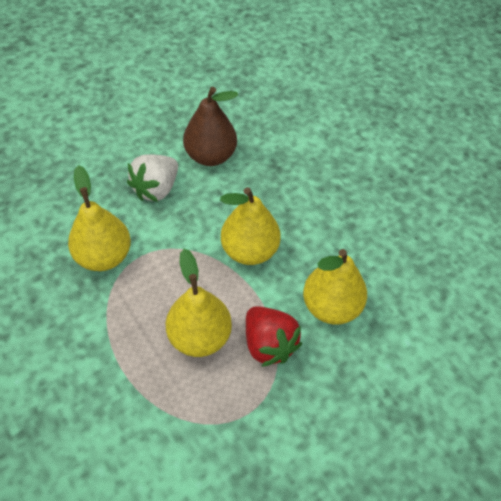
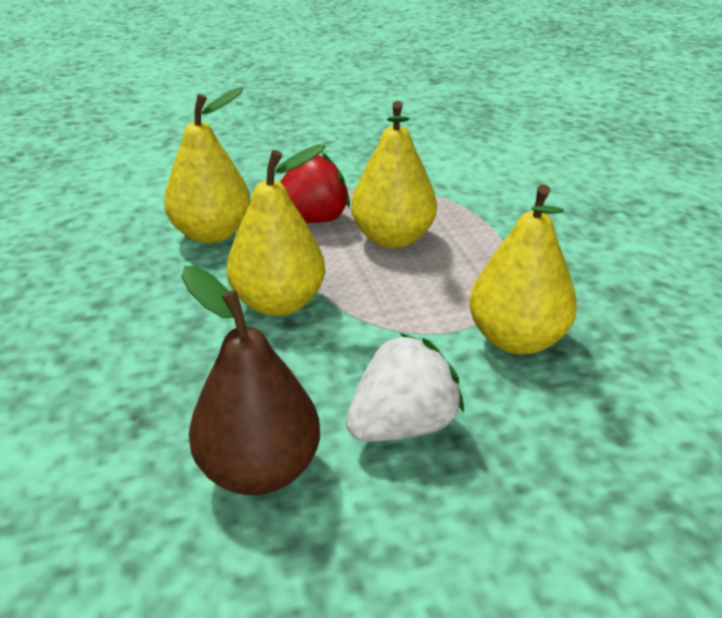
camera: 160 degrees left, 20 degrees down
red strawberry [246,306,302,367] -> red strawberry turned 75 degrees clockwise [280,152,350,223]

